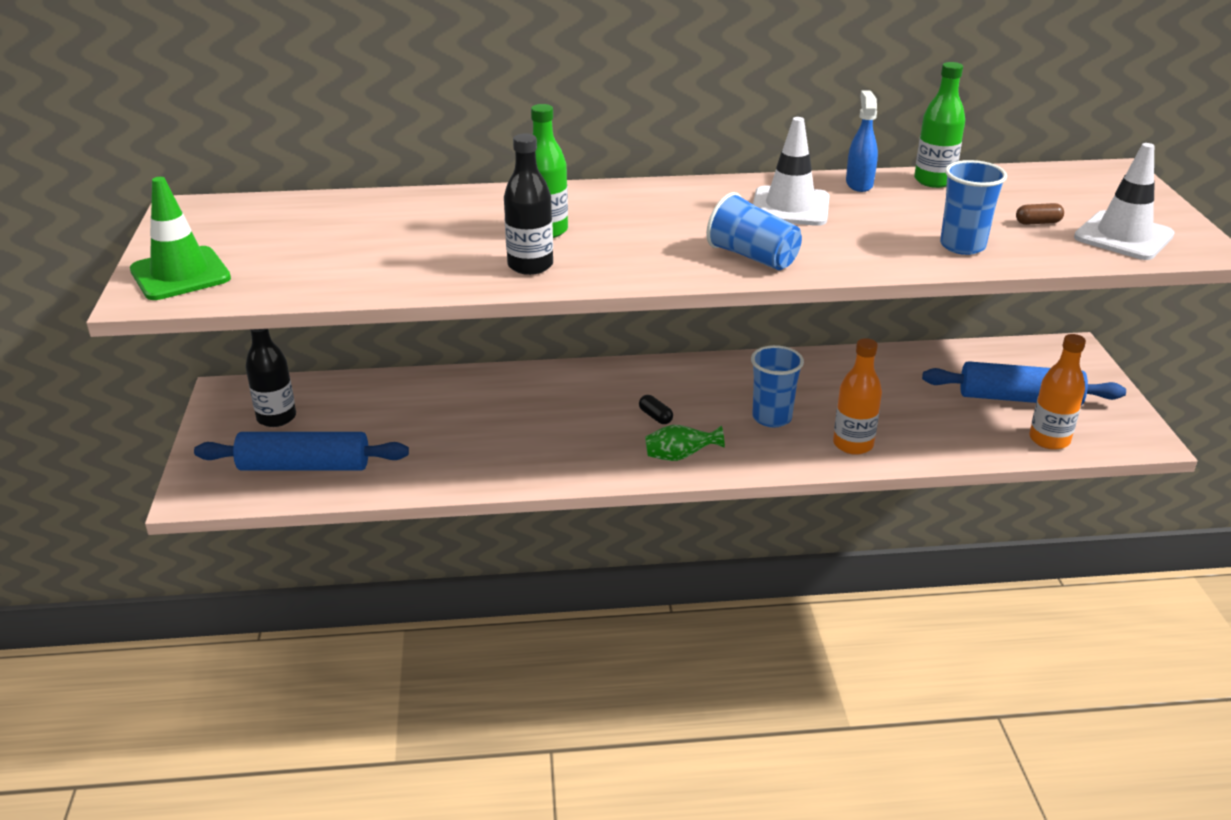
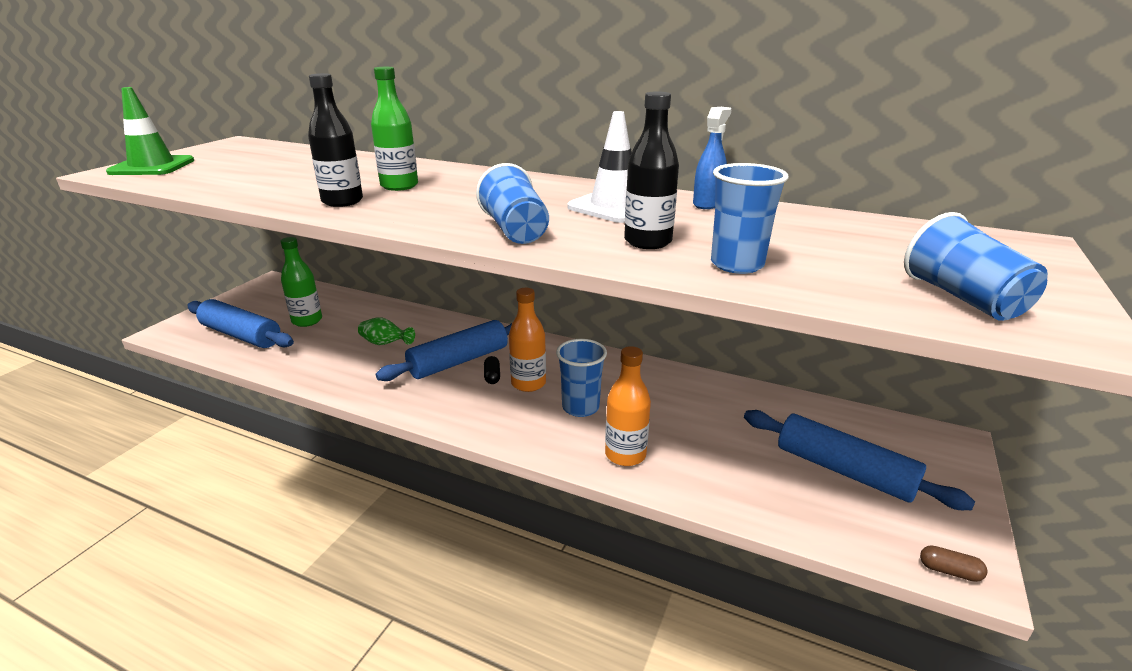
camera: 30 degrees right, 5 degrees down
black bottle [245,329,296,427] -> black bottle moved to [624,91,679,249]
green vase [645,425,725,461] -> green vase moved to [358,317,415,345]
green bottle [914,62,965,188] -> green bottle moved to [280,237,322,327]
brown capsule [1016,203,1064,225] -> brown capsule moved to [920,546,987,582]
orange bottle [1029,334,1086,450] -> orange bottle moved to [509,288,546,392]
white traffic cone [1074,143,1175,260] -> blue cup [904,212,1048,321]
none -> blue rolling pin [376,320,512,381]

